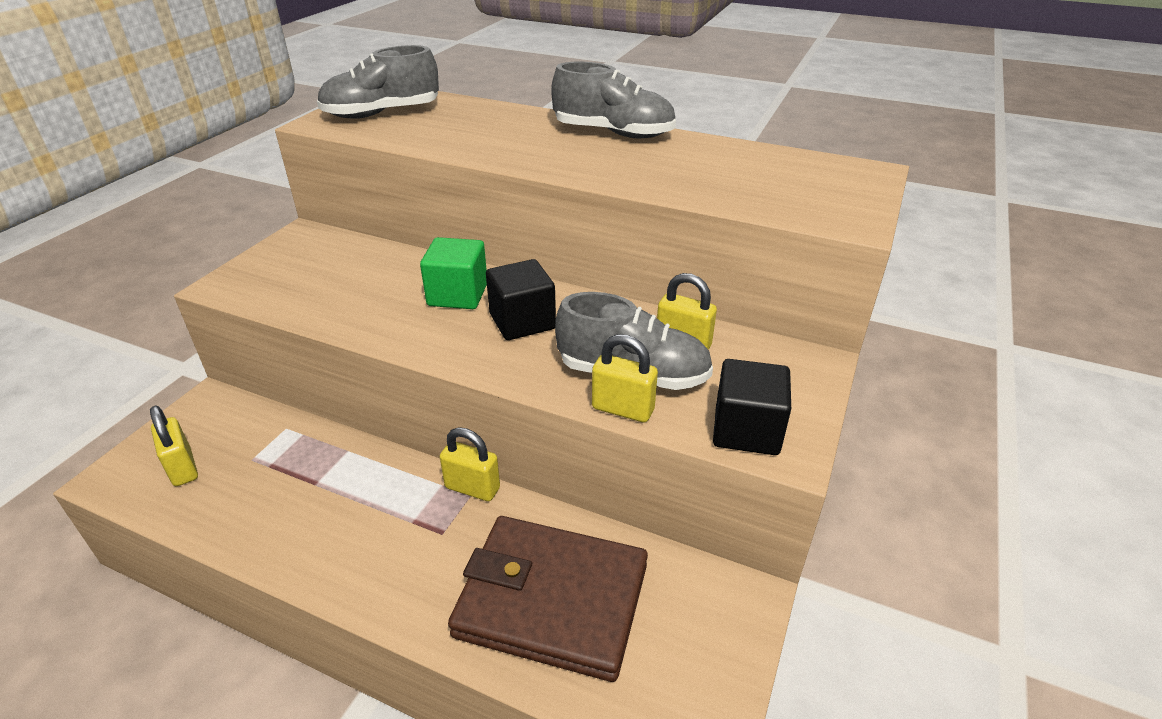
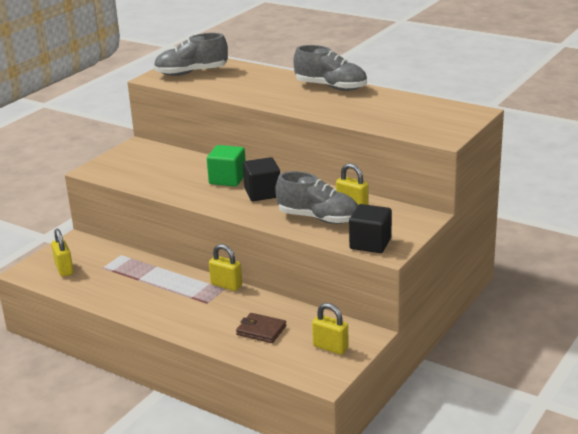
camera: 10 degrees right, 10 degrees down
brown wallet [448,516,648,682] -> brown wallet [236,313,286,343], size x0.46
yellow padlock [592,334,658,422] -> yellow padlock moved to [312,303,349,355]

